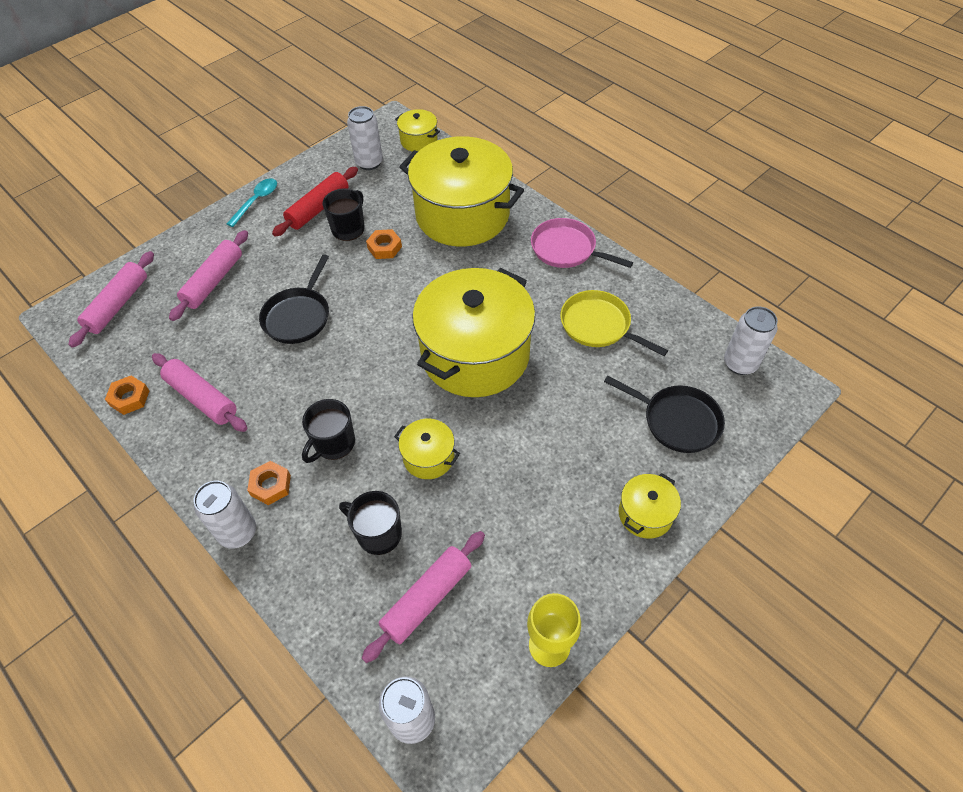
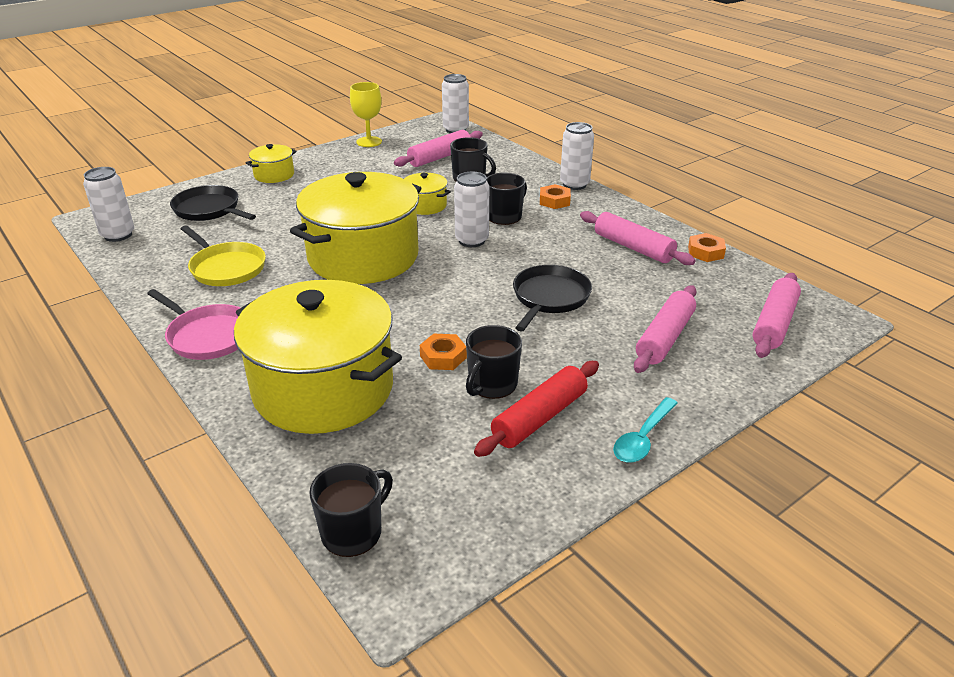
camera: 175 degrees left, 20 degrees down
white can [347,106,383,170] -> white can moved to [454,172,489,247]
yellow pot [395,109,440,152] -> black mug [309,463,393,557]

